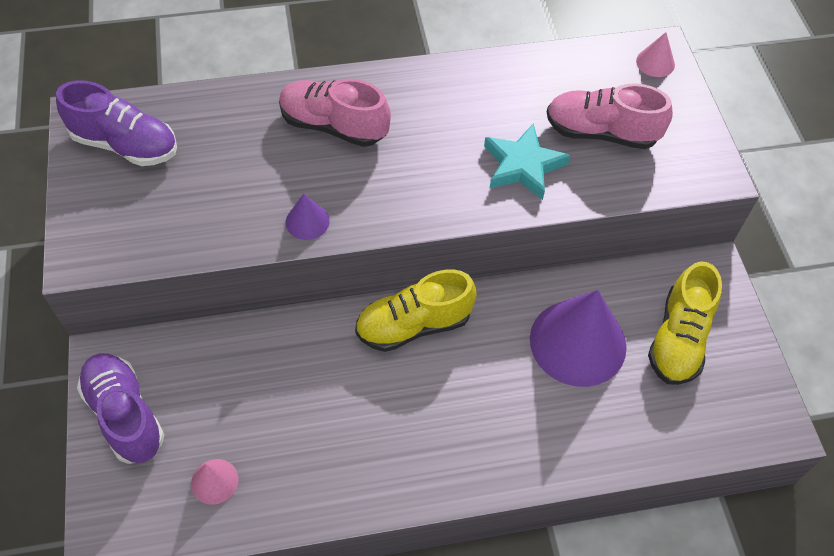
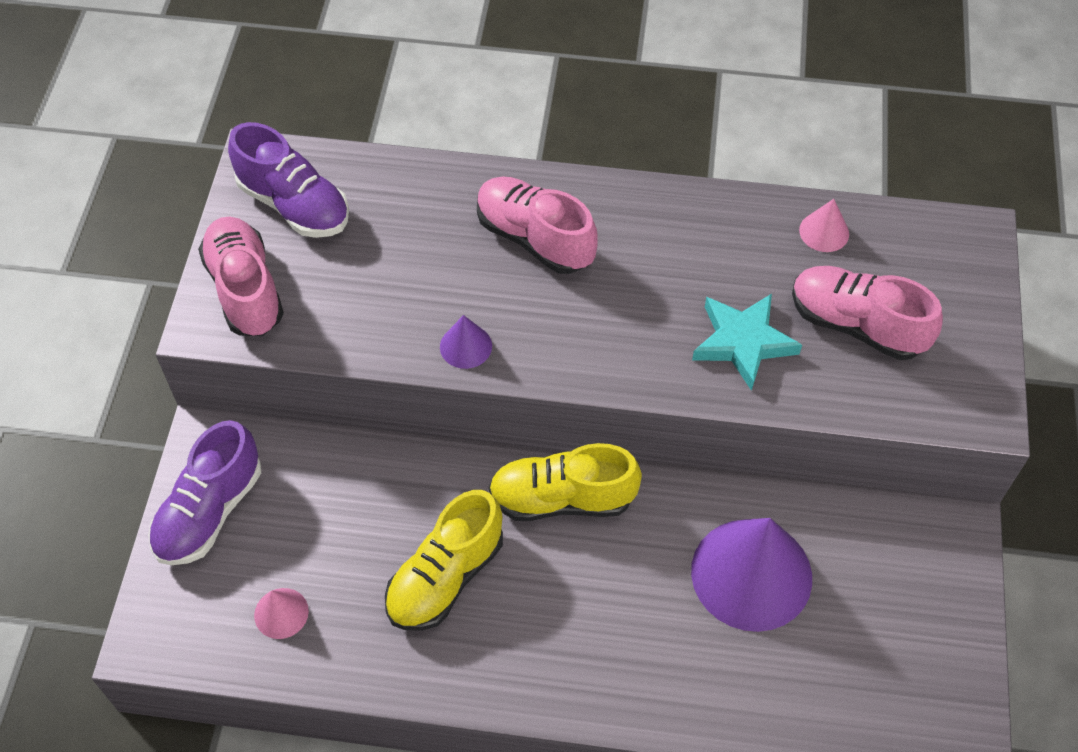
camera: 20 degrees right, 0 degrees up
purple shoe [77,353,164,464] -> purple shoe turned 135 degrees counterclockwise [148,420,261,565]
pink cone [636,32,675,77] -> pink cone moved to [799,199,849,252]
yellow shoe [648,261,722,385] -> yellow shoe moved to [385,490,503,631]
none -> pink shoe [198,216,284,336]

